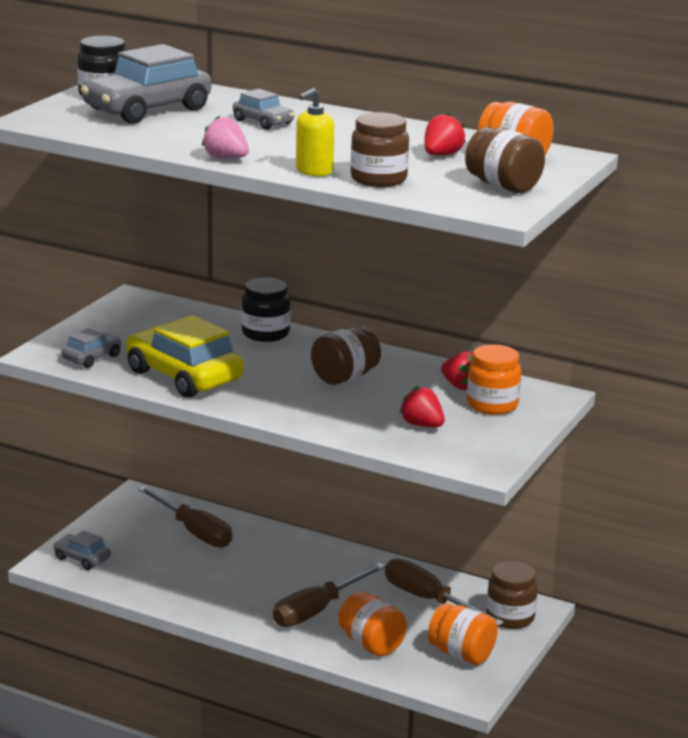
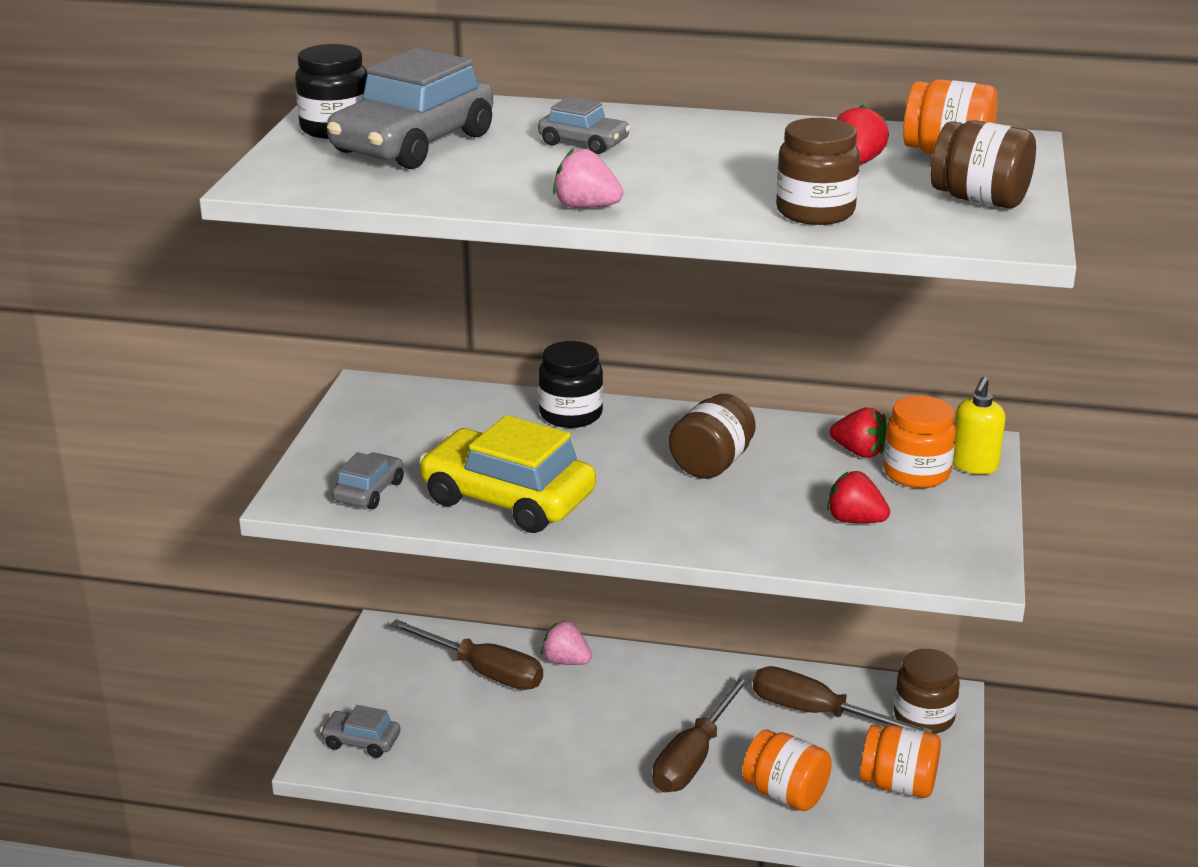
camera: 15 degrees left, 5 degrees up
yellow soap dispenser [296,88,334,176] -> yellow soap dispenser moved to [952,377,1006,474]
none -> pink strawberry [541,621,592,665]

